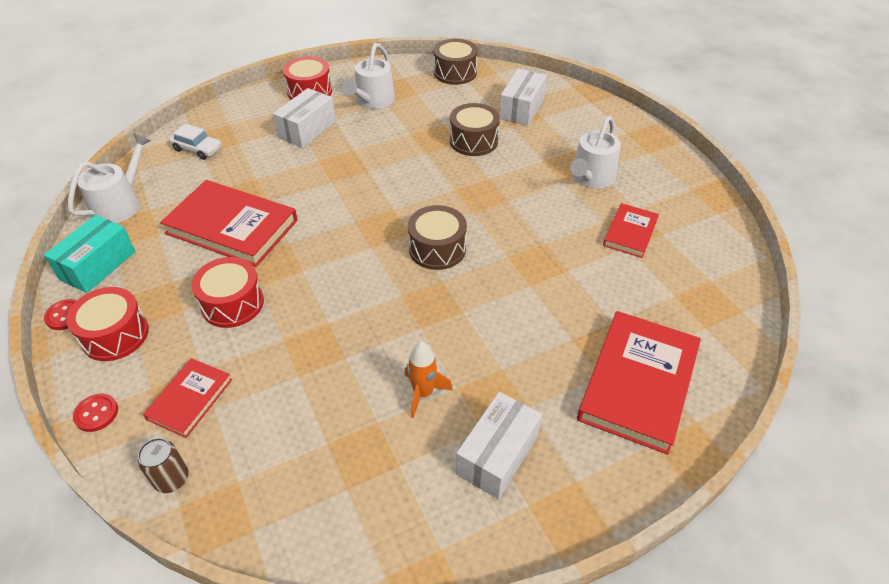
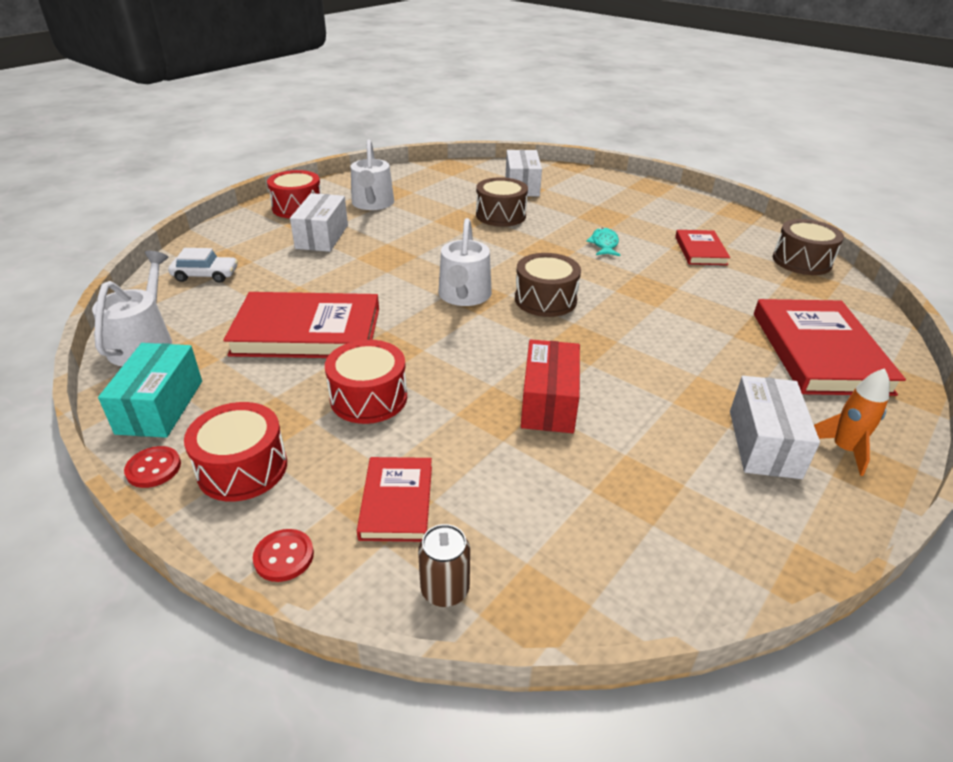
camera: 25 degrees left, 10 degrees down
orange rocket [405,342,453,418] -> orange rocket moved to [814,368,890,476]
brown drum [433,39,478,85] -> brown drum moved to [773,219,844,275]
white watering can [570,116,621,188] -> white watering can moved to [438,218,492,306]
none -> red box [521,339,580,433]
none -> turquoise fish [586,227,620,256]

